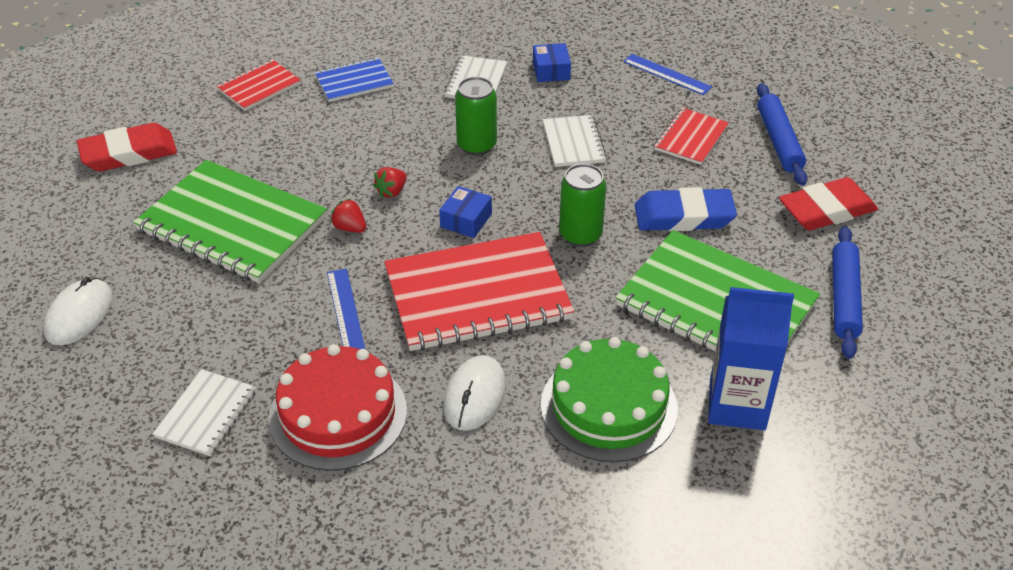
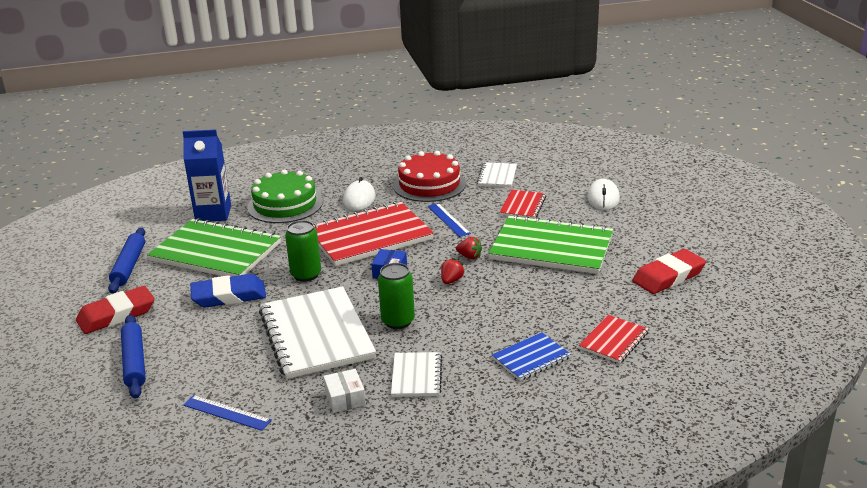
camera: 170 degrees right, 15 degrees down
blue box [533,43,571,82] -> white box [323,369,366,413]
white notebook [543,115,607,167] -> white notebook [259,286,376,379], size x2.02
red notebook [654,108,729,165] -> red notebook moved to [499,190,546,219]

